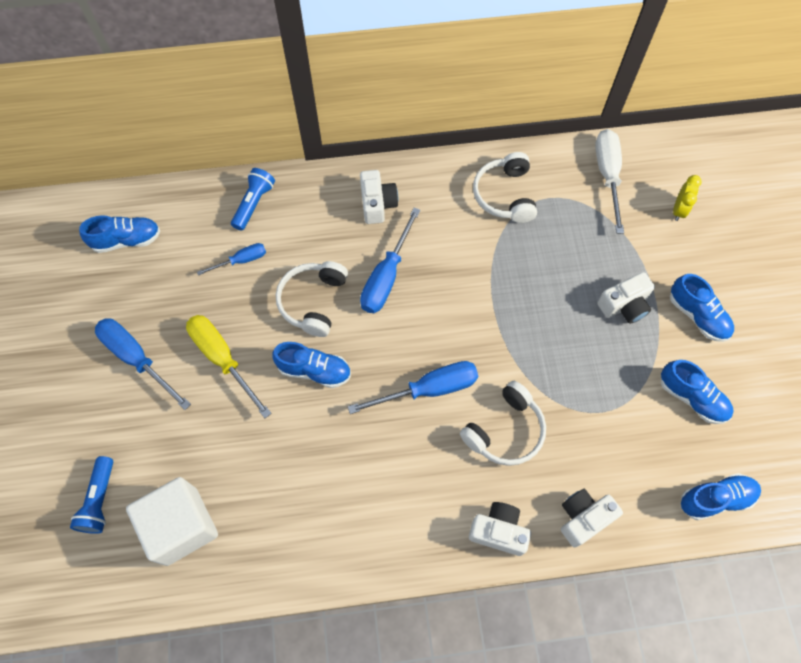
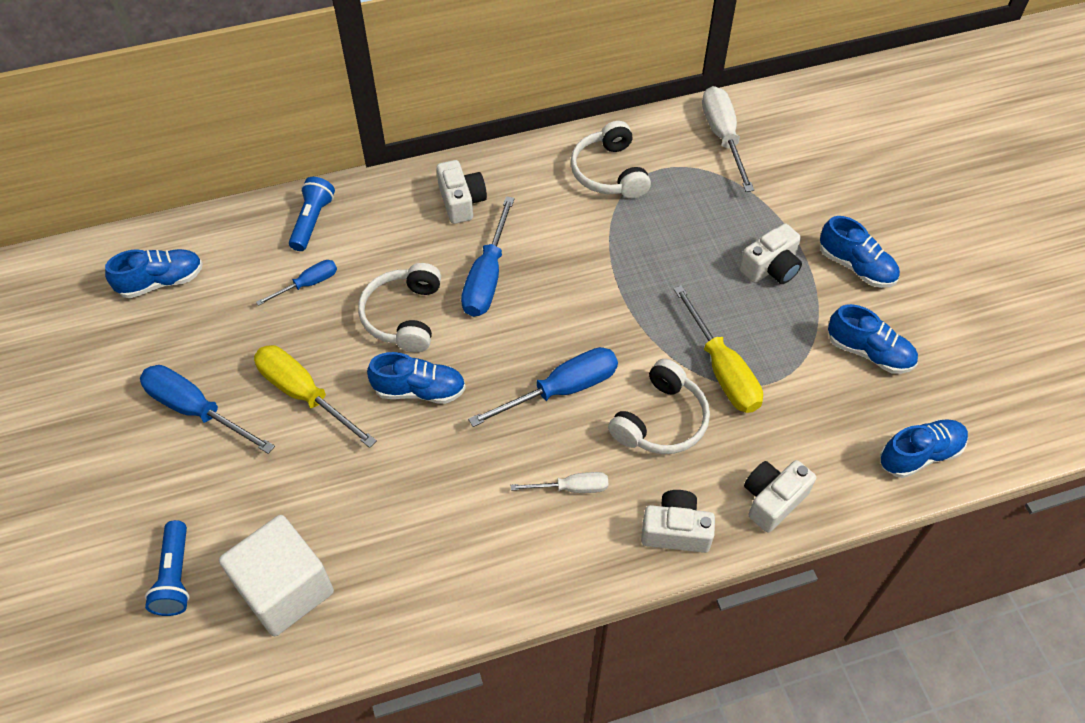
camera: 10 degrees left, 10 degrees down
yellow clock [673,175,702,221] -> none
none -> white screwdriver [511,472,609,493]
none -> yellow screwdriver [674,285,763,413]

